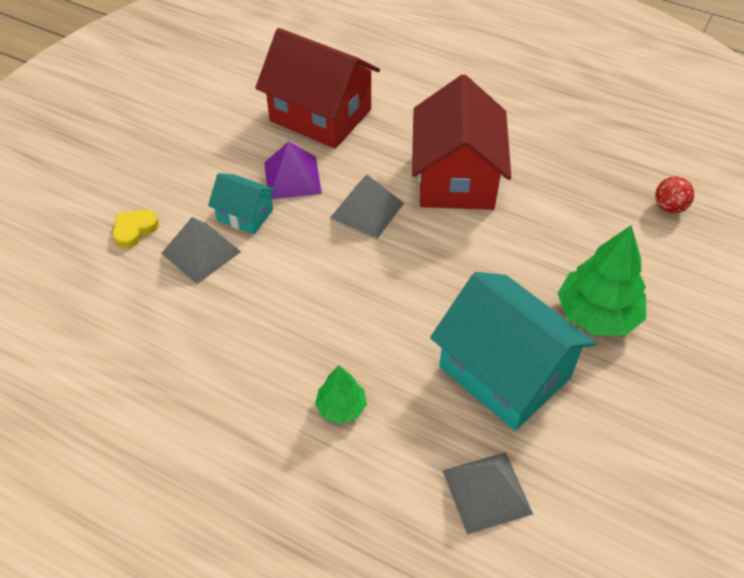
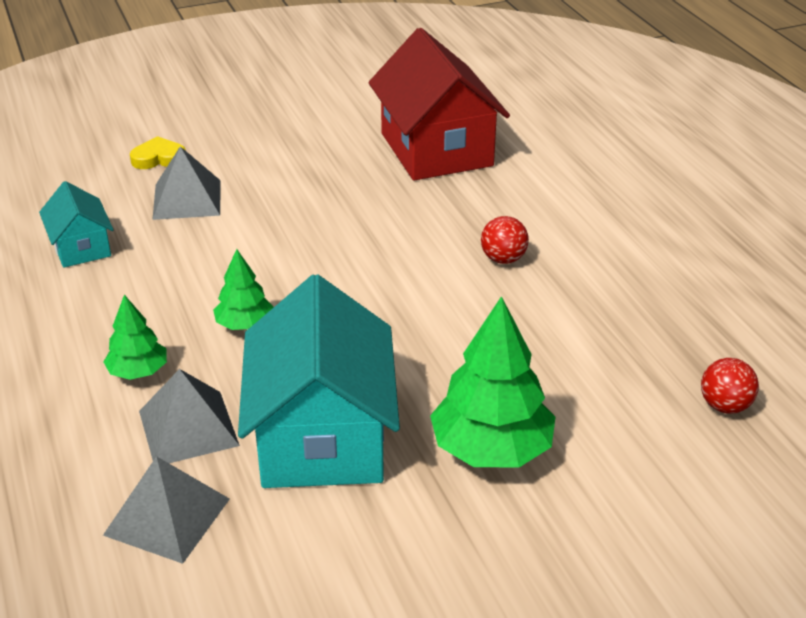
camera: 40 degrees right, 15 degrees down
turquoise house [208,173,276,234] -> turquoise house moved to [39,181,114,268]
purple pyramid [264,141,322,199] -> none
grey pyramid [330,175,404,239] -> grey pyramid moved to [139,369,240,463]
red house [412,75,511,210] -> red ball [481,216,529,264]
none -> green tree [213,249,273,330]

